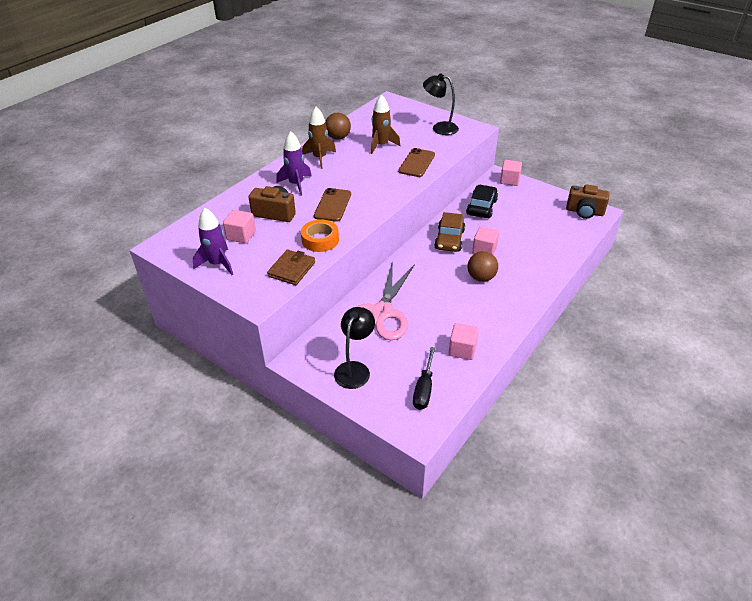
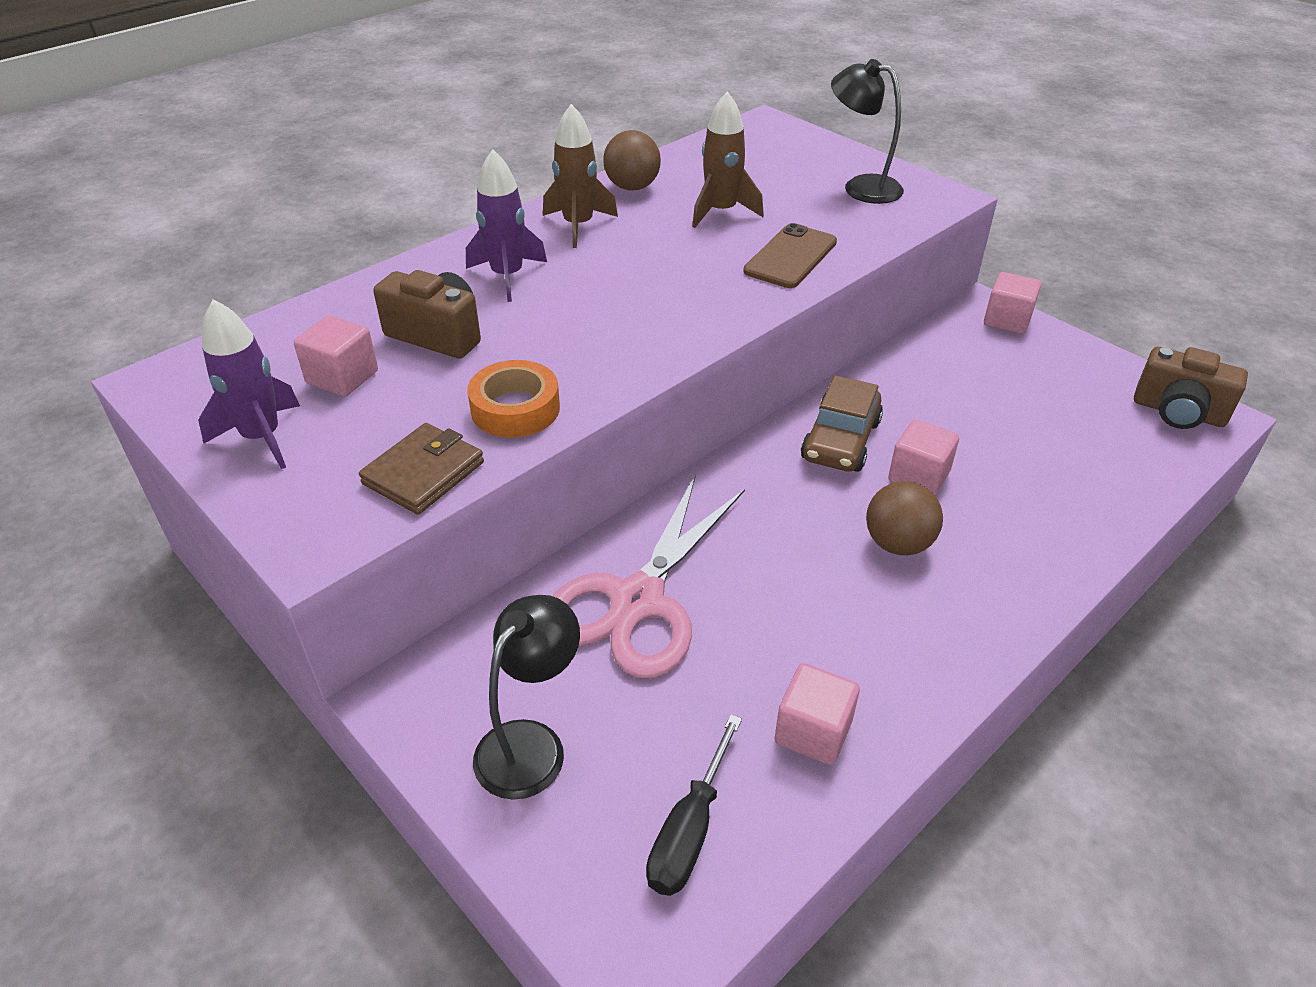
camera: 10 degrees right, 0 degrees up
brown phone [314,188,351,222] -> none
black car [466,185,498,218] -> none

